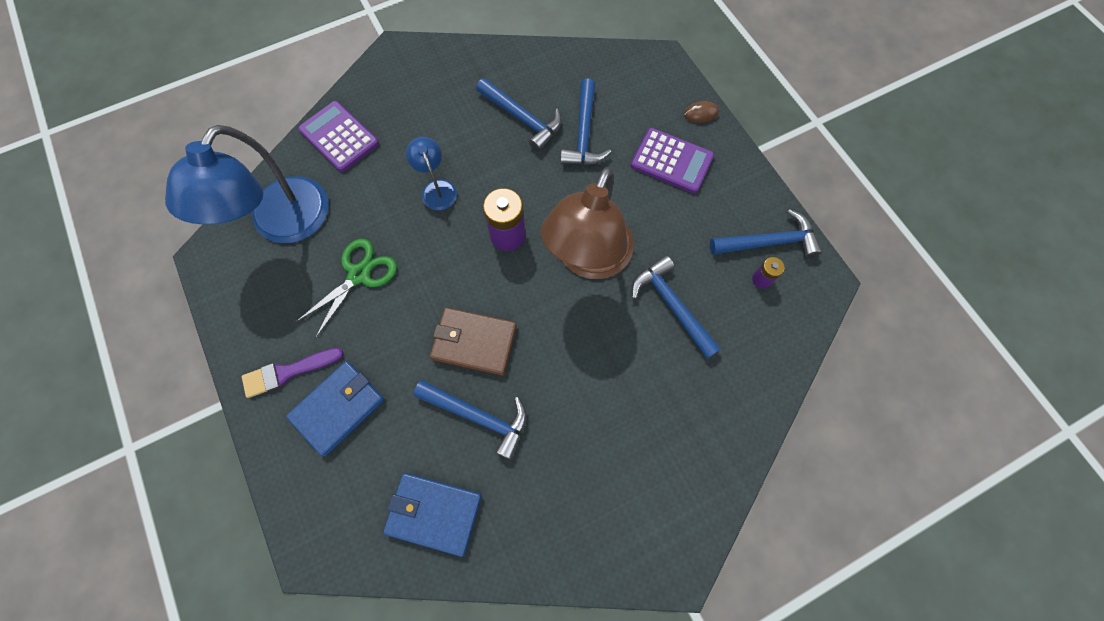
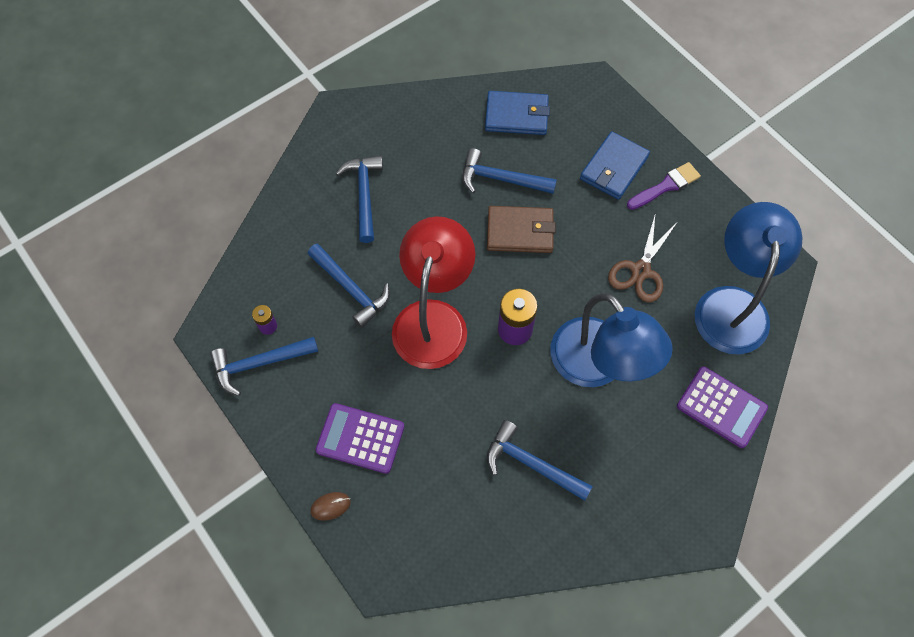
camera: 170 degrees right, 5 degrees down
green scissors [295,238,397,339] -> brown scissors [608,216,677,302]
blue lamp [406,137,457,210] -> blue lamp [550,293,673,387], size x2.13
brown lamp [541,167,634,279] -> red lamp [392,216,475,369]
blue hammer [560,78,611,165] -> blue hammer moved to [336,155,383,243]

